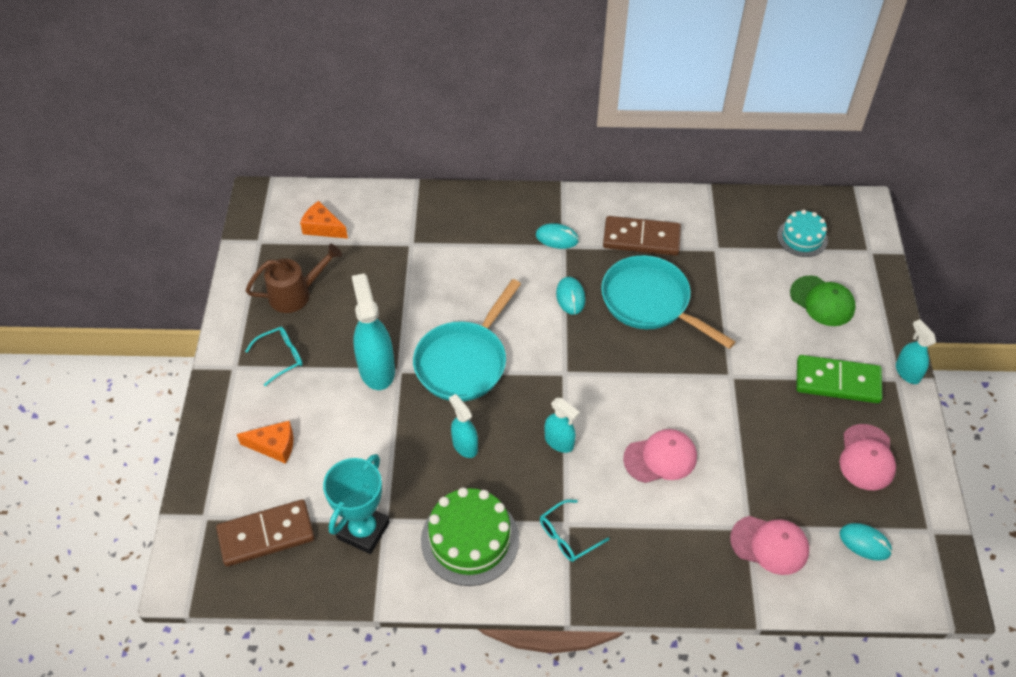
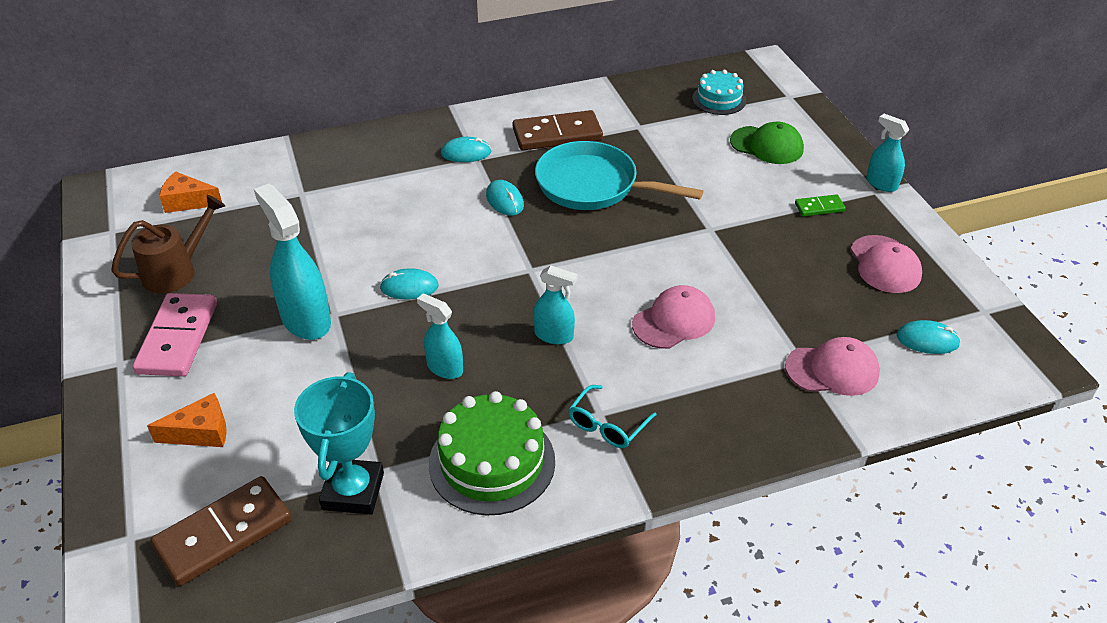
camera: 20 degrees left, 10 degrees down
turquoise glasses [245,327,303,386] -> pink domino [133,293,217,377]
turquoise pan [413,279,521,401] -> turquoise mouse [380,268,439,300]
green domino [796,355,882,403] -> green domino [795,194,846,217], size x0.50

